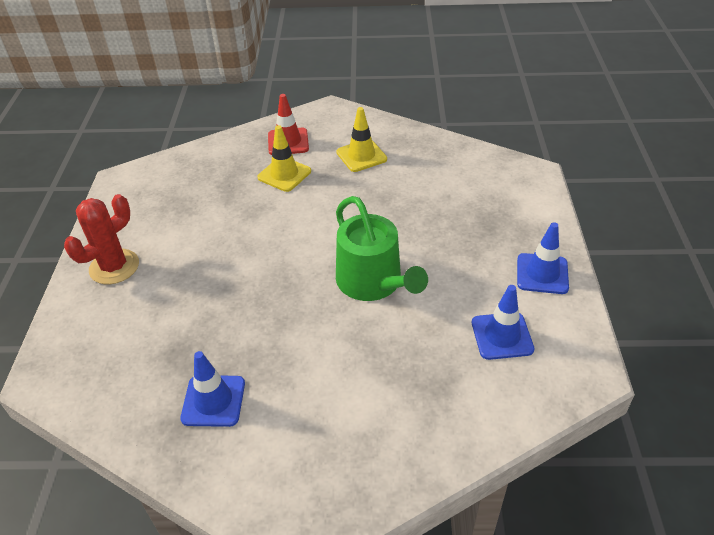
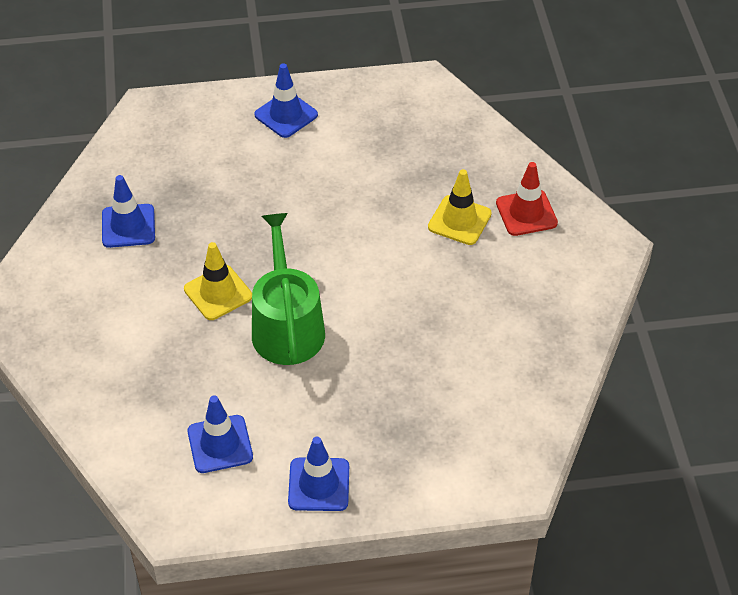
camera: 80 degrees right, 5 degrees up
red cactus [64,194,139,284] -> blue traffic cone [254,63,318,138]
green watering can [336,196,428,301] -> green watering can turned 120 degrees clockwise [252,213,325,365]
yellow traffic cone [337,107,387,172] -> yellow traffic cone moved to [184,242,252,320]

